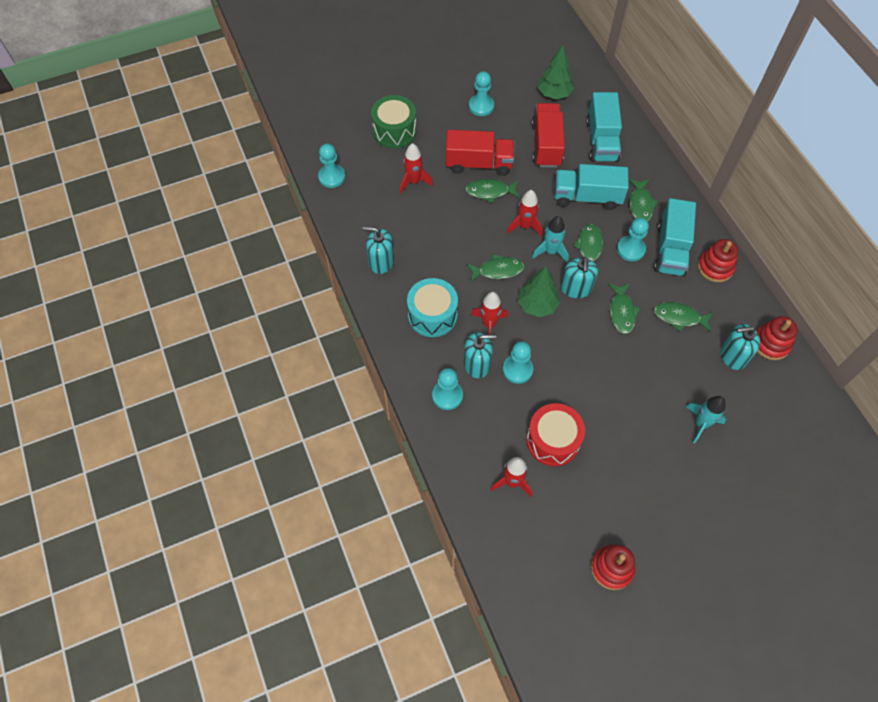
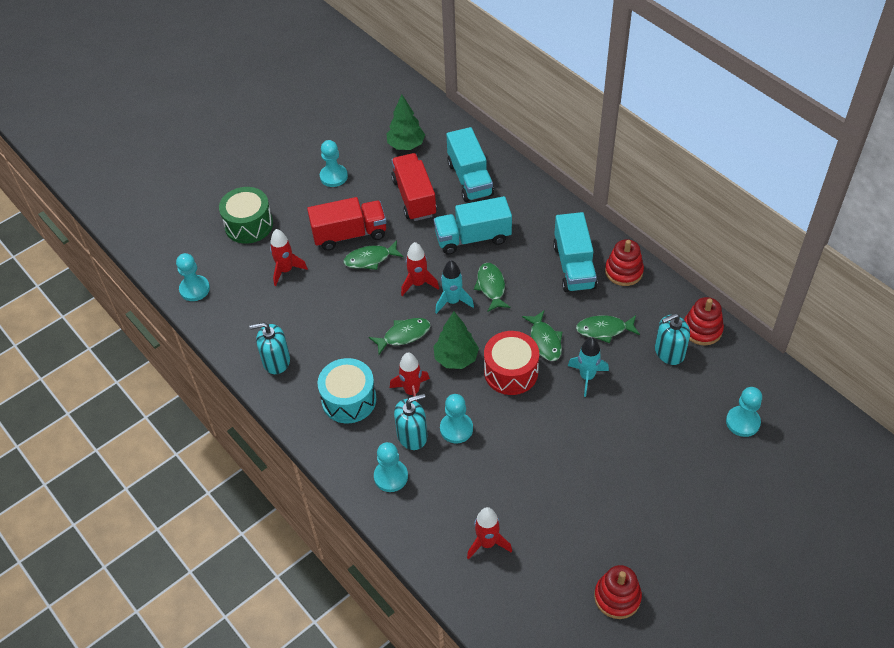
camera: 15 degrees left, 10 degrees down
red drum [527,403,585,466] -> red drum moved to [484,331,539,395]
turquoise soap dispenser [561,257,598,298] -> none
turquoise pawn [617,218,649,261] -> turquoise pawn moved to [726,387,762,437]
green fish [629,179,658,221] -> none
turquoise rocket [686,396,726,443] -> turquoise rocket moved to [568,337,609,397]

